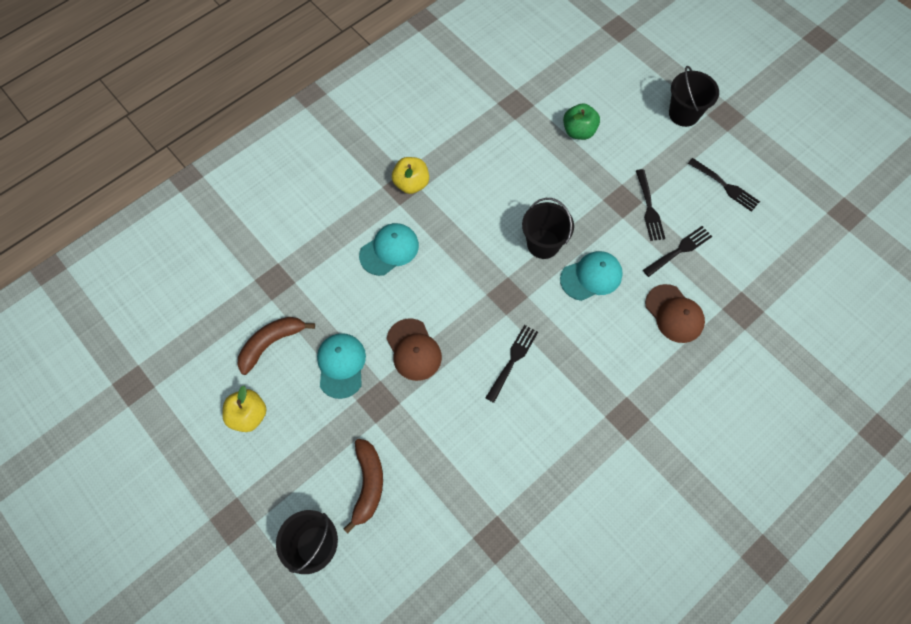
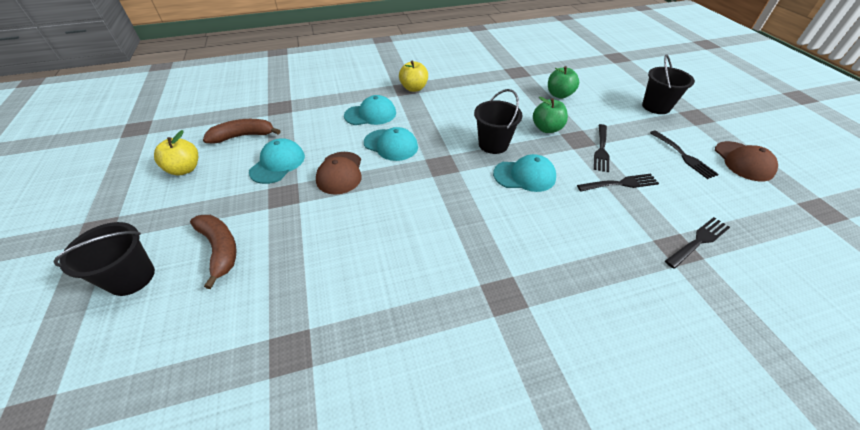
camera: 25 degrees right, 20 degrees down
brown banana [344,439,383,533] -> brown banana turned 60 degrees counterclockwise [190,215,237,289]
black fork [486,325,538,403] -> black fork moved to [665,217,730,269]
brown cap [645,284,705,343] -> brown cap moved to [715,141,778,181]
none -> turquoise cap [364,127,418,161]
none -> green apple [533,97,568,133]

